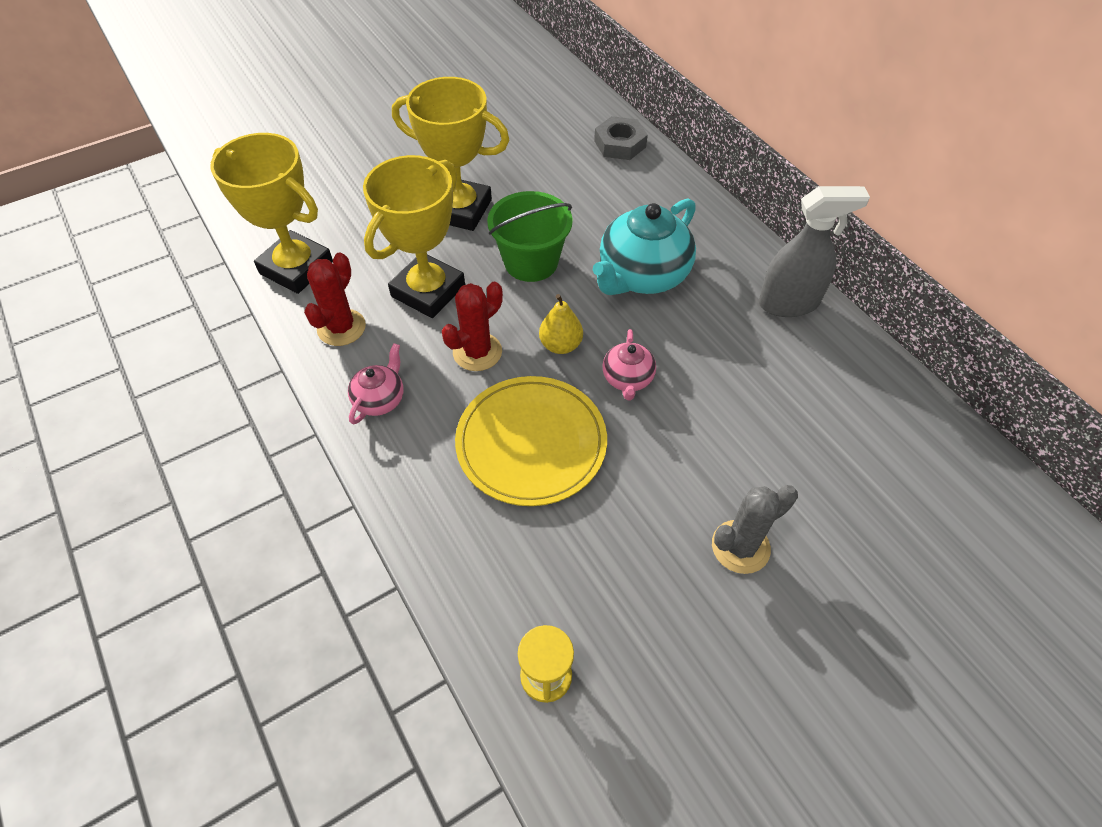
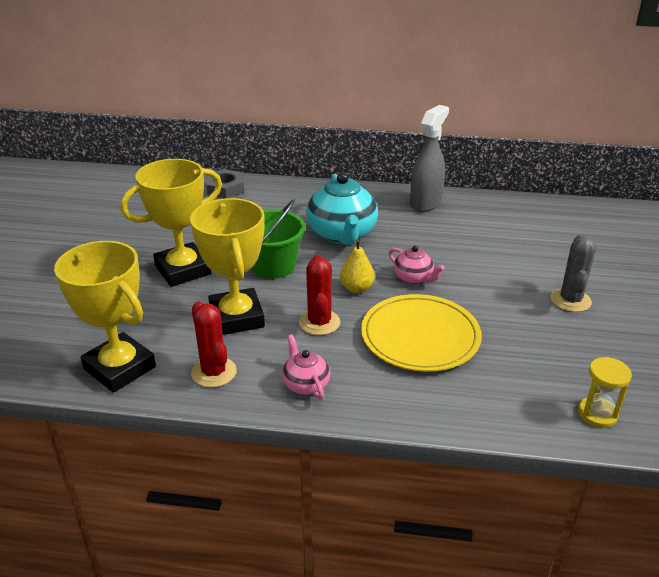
camera: 50 degrees left, 20 degrees down
yellow trophy [210,133,333,294] -> yellow trophy turned 60 degrees clockwise [54,241,156,393]

